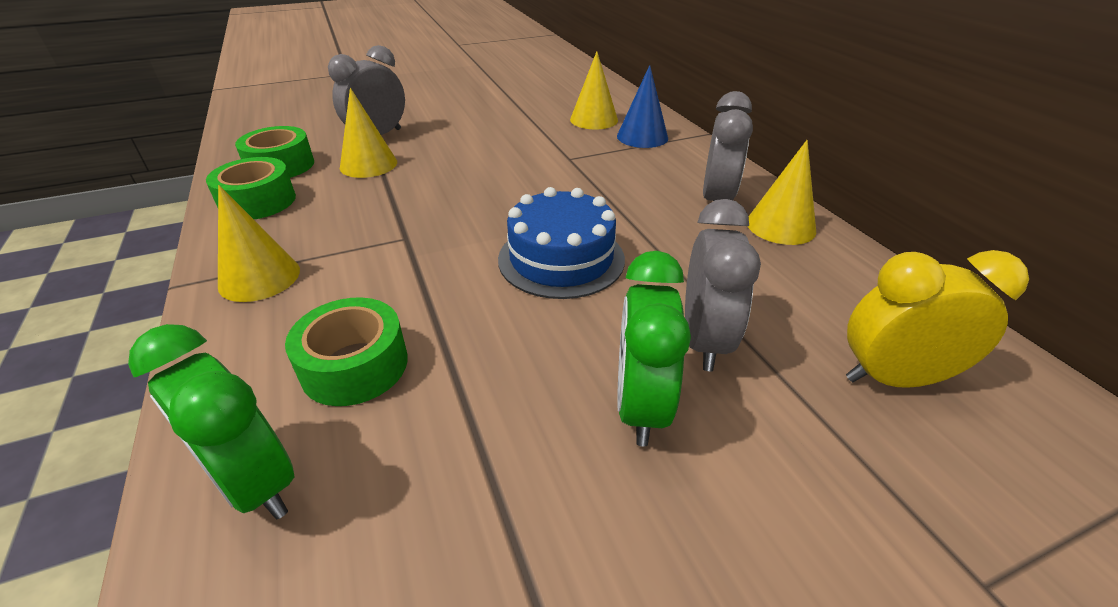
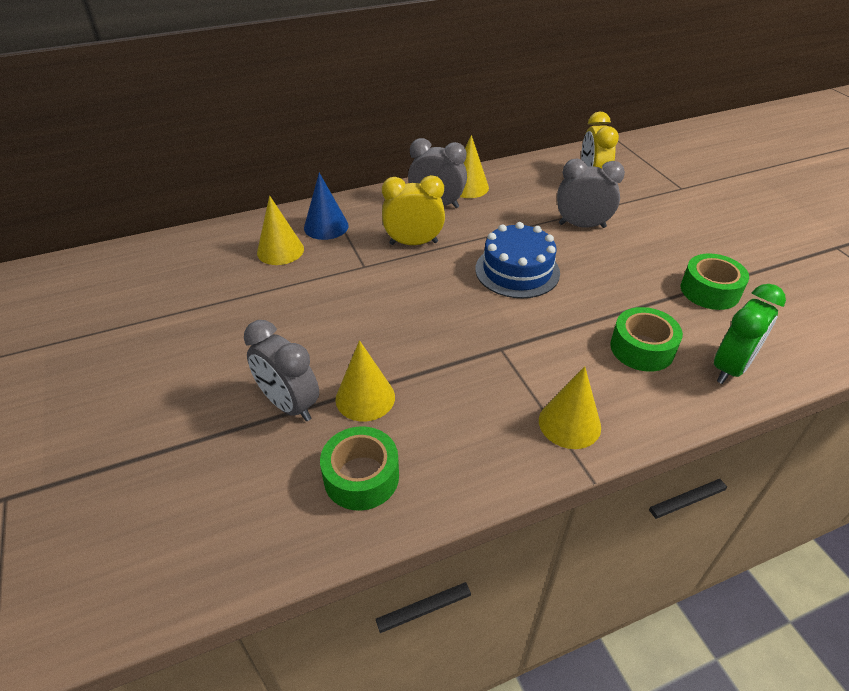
camera: 90 degrees left, 5 degrees up
green tape [206,157,296,219] -> green tape moved to [681,253,749,310]
green clock [617,251,691,447] -> none
none -> yellow clock [382,175,445,245]

